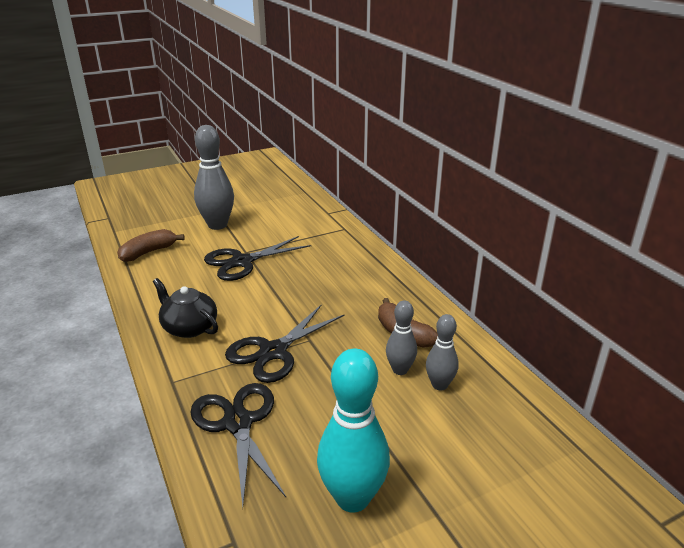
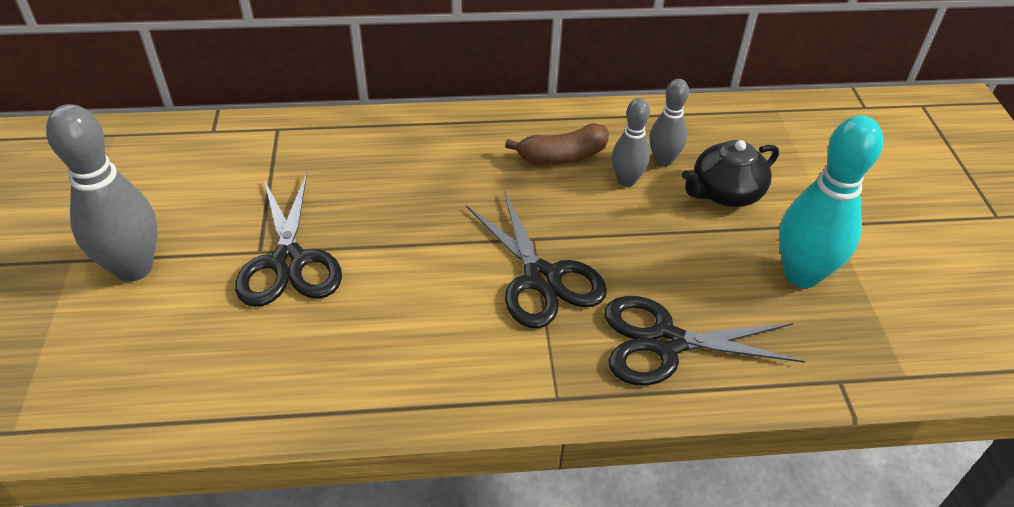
camera: 70 degrees left, 15 degrees up
brown banana [117,229,185,262] -> none
black teapot [153,278,218,338] -> black teapot moved to [682,140,779,207]

